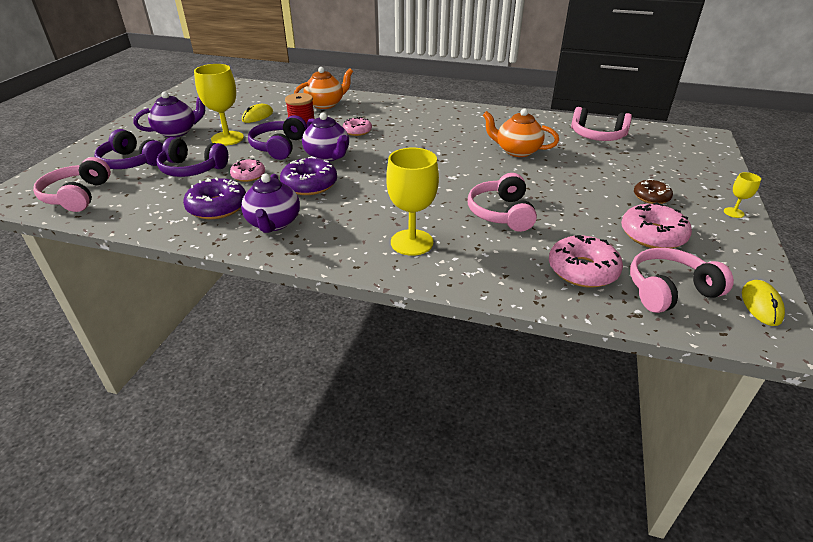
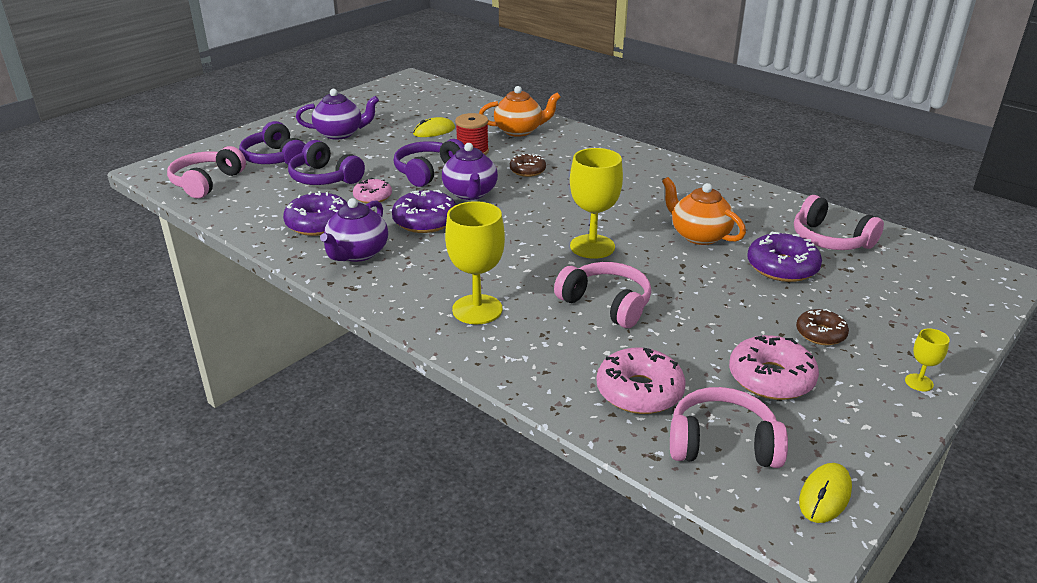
camera: 25 degrees right, 5 degrees down
yellow goblet [194,64,244,146] -> yellow goblet moved to [570,148,623,259]
pink donut [342,117,372,136] -> brown donut [510,153,546,177]
pink headphones [468,173,537,232] -> pink headphones turned 105 degrees clockwise [554,262,651,328]
none -> purple donut [747,231,822,282]

